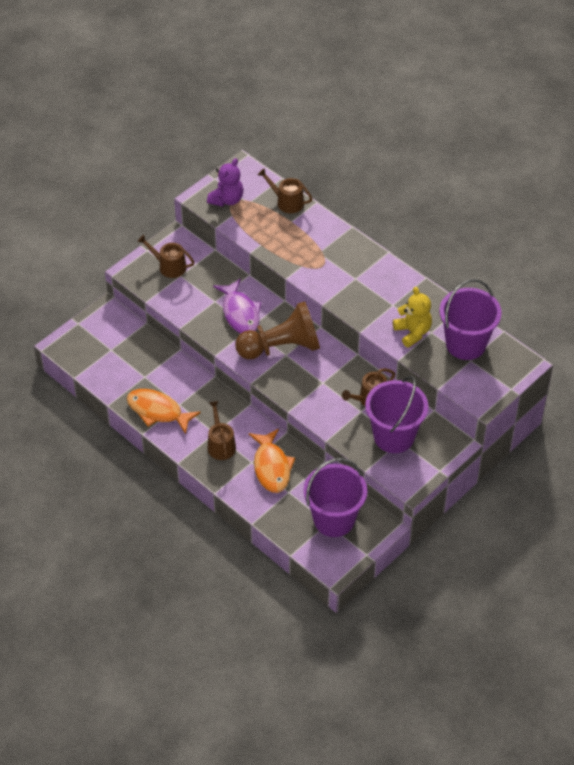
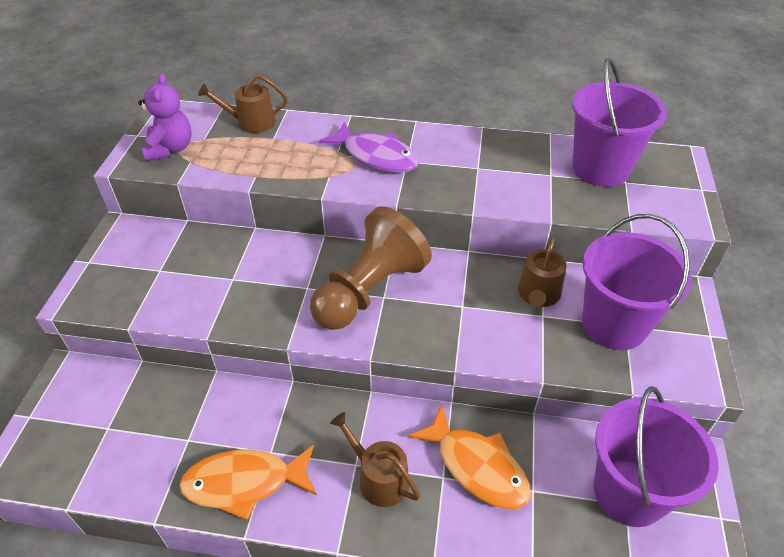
camera: 35 degrees left, 5 degrees down
brown watering can [137,235,194,278] -> none
purple fish [213,278,261,334] -> purple fish moved to [319,122,419,173]
yellow teddy bear [393,287,432,348] -> none

